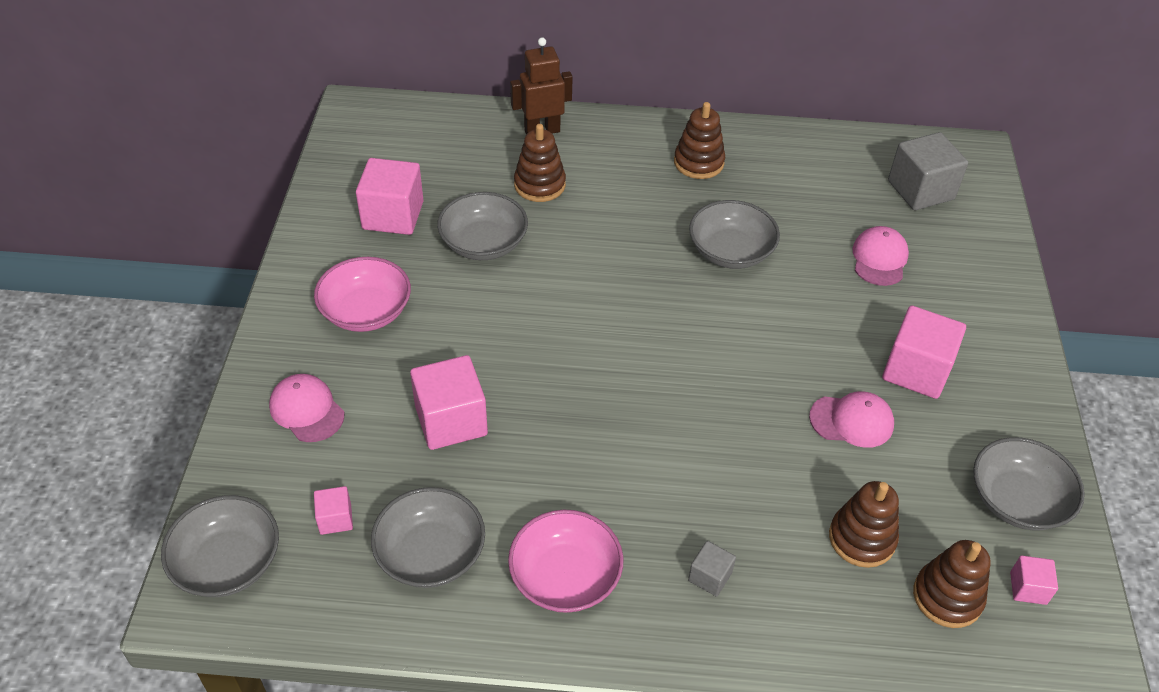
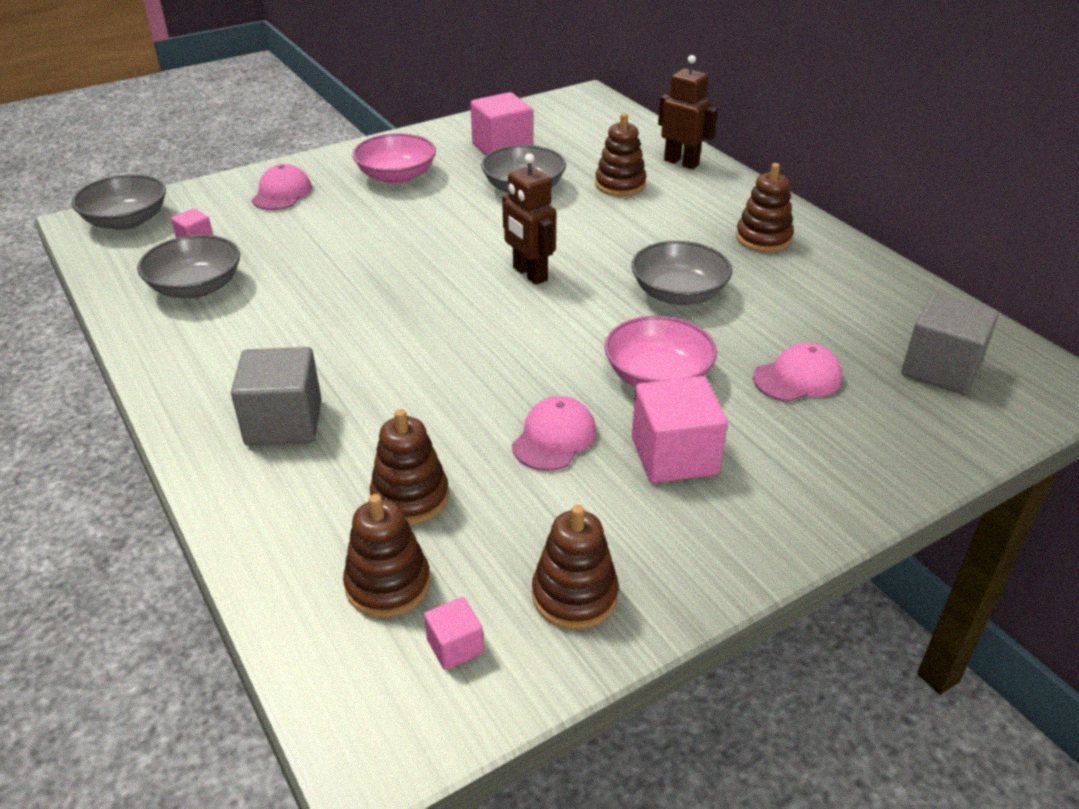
camera: 55 degrees right, 10 degrees down
pink cube [410,355,488,450] -> none
pink bowl [508,509,623,613] -> pink bowl moved to [604,316,717,387]
grey cube [688,541,736,597] -> grey cube [231,347,322,446], size x1.99
pink cap [809,391,894,448] -> pink cap turned 120 degrees counterclockwise [512,396,596,471]
grey bowl [973,437,1085,530] -> brown stacking toy [532,505,619,630]
none -> brown robot [502,153,556,285]

